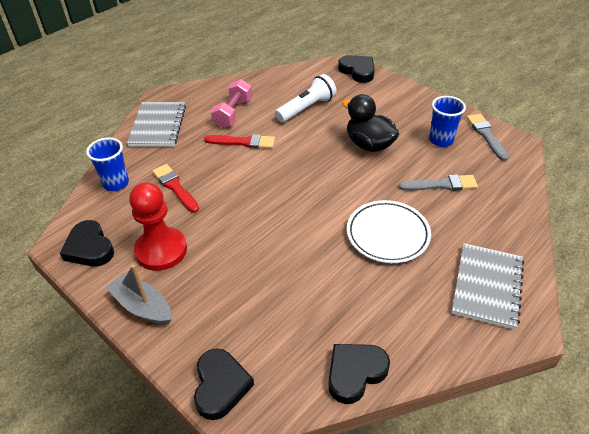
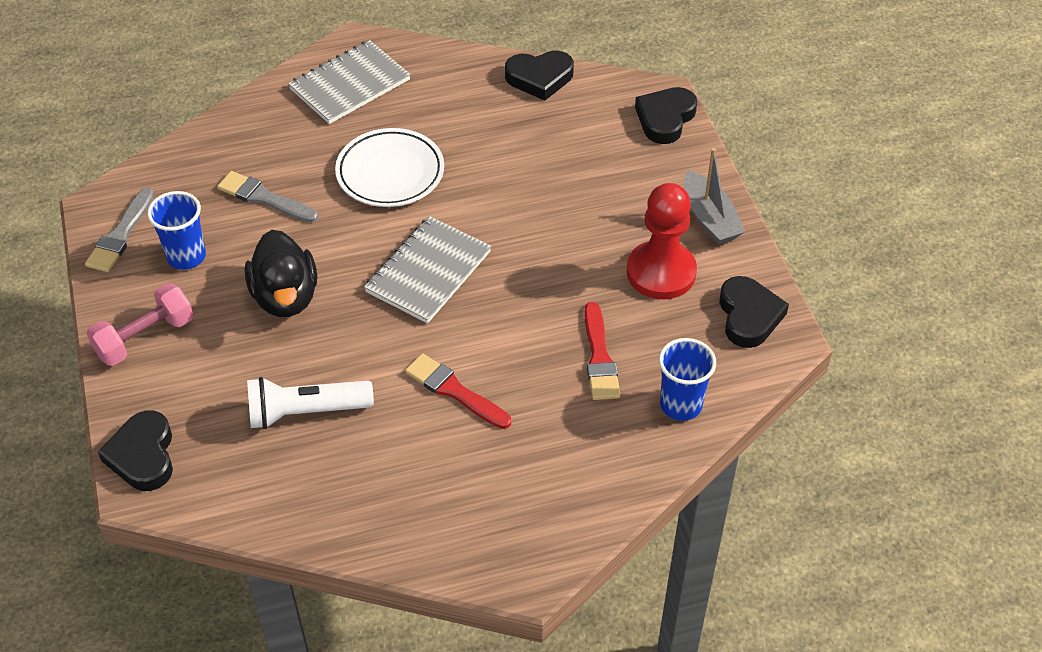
camera: 150 degrees left, 5 degrees up
grey notebook [127,102,186,147] -> grey notebook moved to [364,216,492,323]
pink dumbbell [211,79,252,128] -> pink dumbbell moved to [87,283,194,366]

